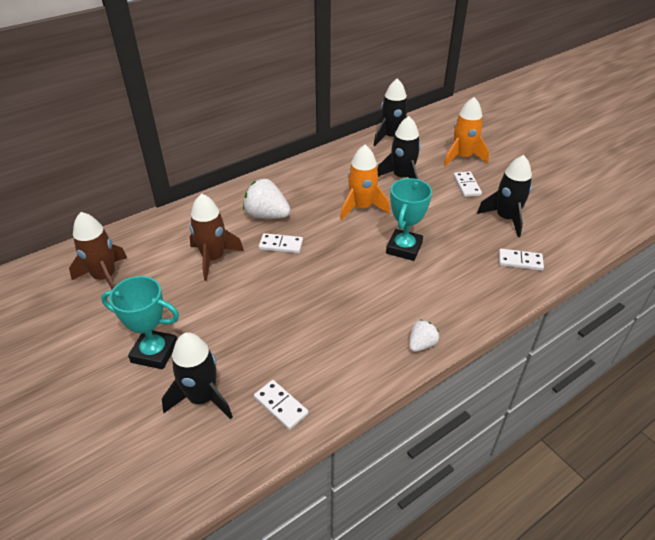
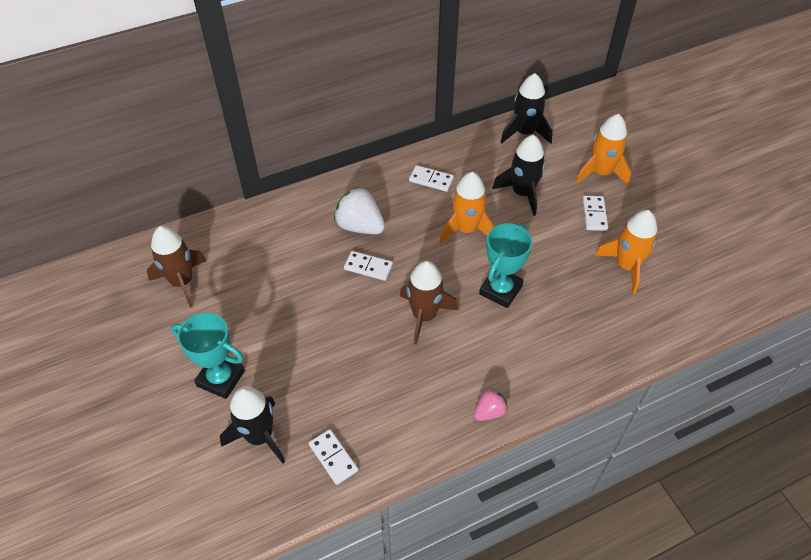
camera: 10 degrees right, 10 degrees up
brown rocket [190,193,244,281] -> brown rocket moved to [400,261,458,345]
white strawberry [409,320,439,352] -> pink strawberry [474,388,508,421]
black rocket [477,155,532,237] -> orange rocket [595,210,657,294]
white domino [499,249,544,271] -> white domino moved to [409,165,454,192]

